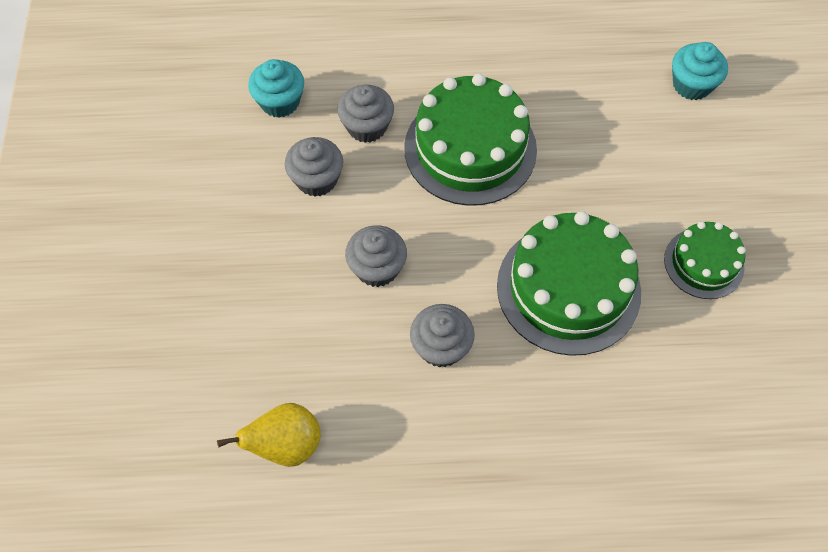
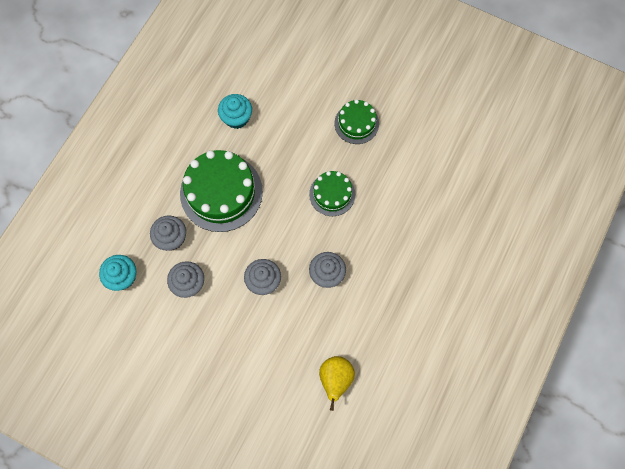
camera: 60 degrees left, 10 degrees up
green cake [497,211,641,356] -> green cake [309,171,355,216], size x0.56
turquoise cupcake [672,42,728,100] -> turquoise cupcake moved to [218,94,252,129]

